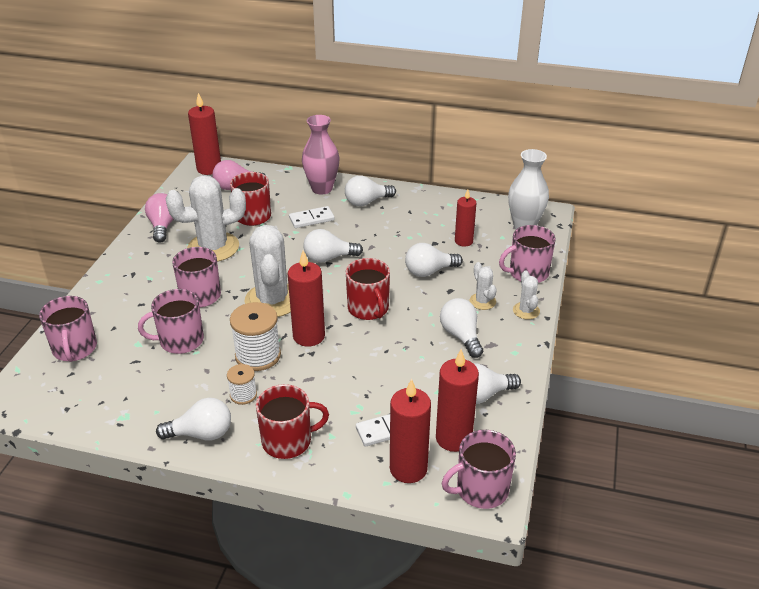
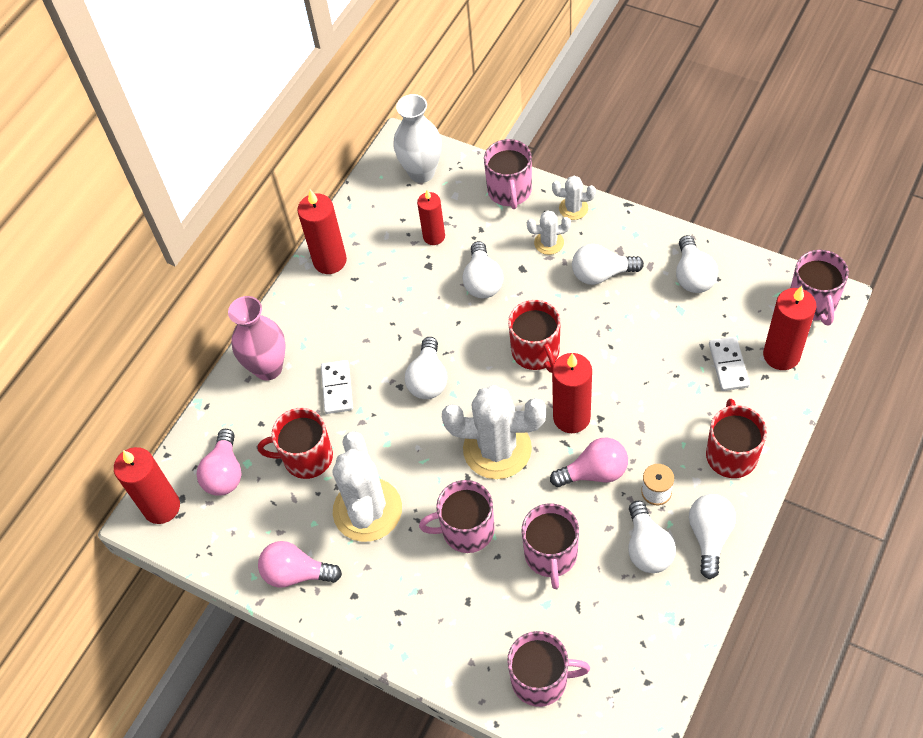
camera: 70 degrees left, 20 degrees up
white spool [230,302,281,371] -> pink light bulb [550,438,628,487]
white light bulb [345,176,396,206] -> white light bulb moved to [628,501,676,573]
red mug [346,258,390,320] -> red mug turned 75 degrees clockwise [508,300,561,373]
red candle [436,349,479,452] -> red candle moved to [297,190,347,274]

